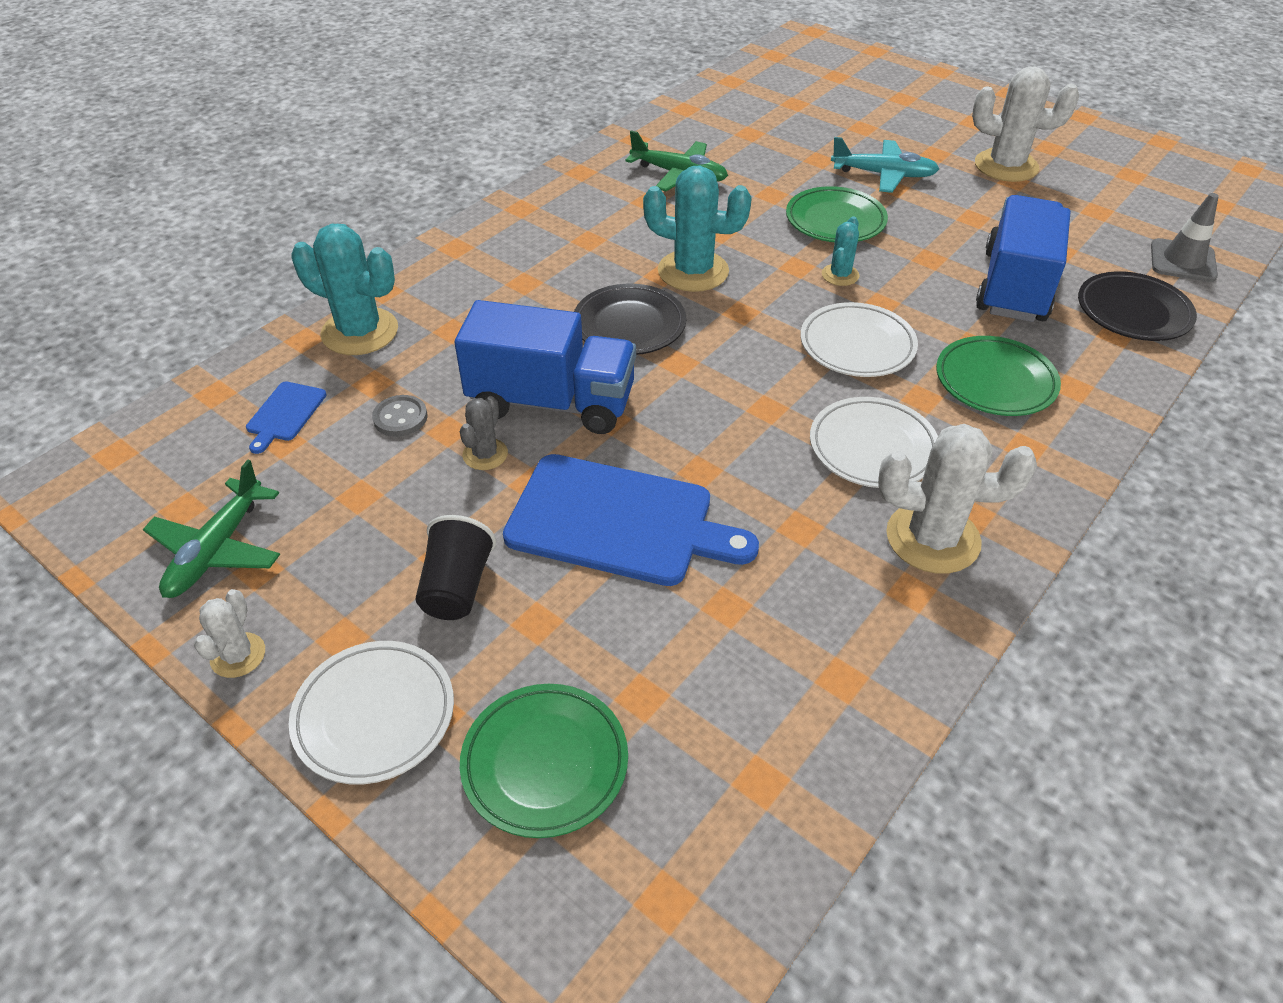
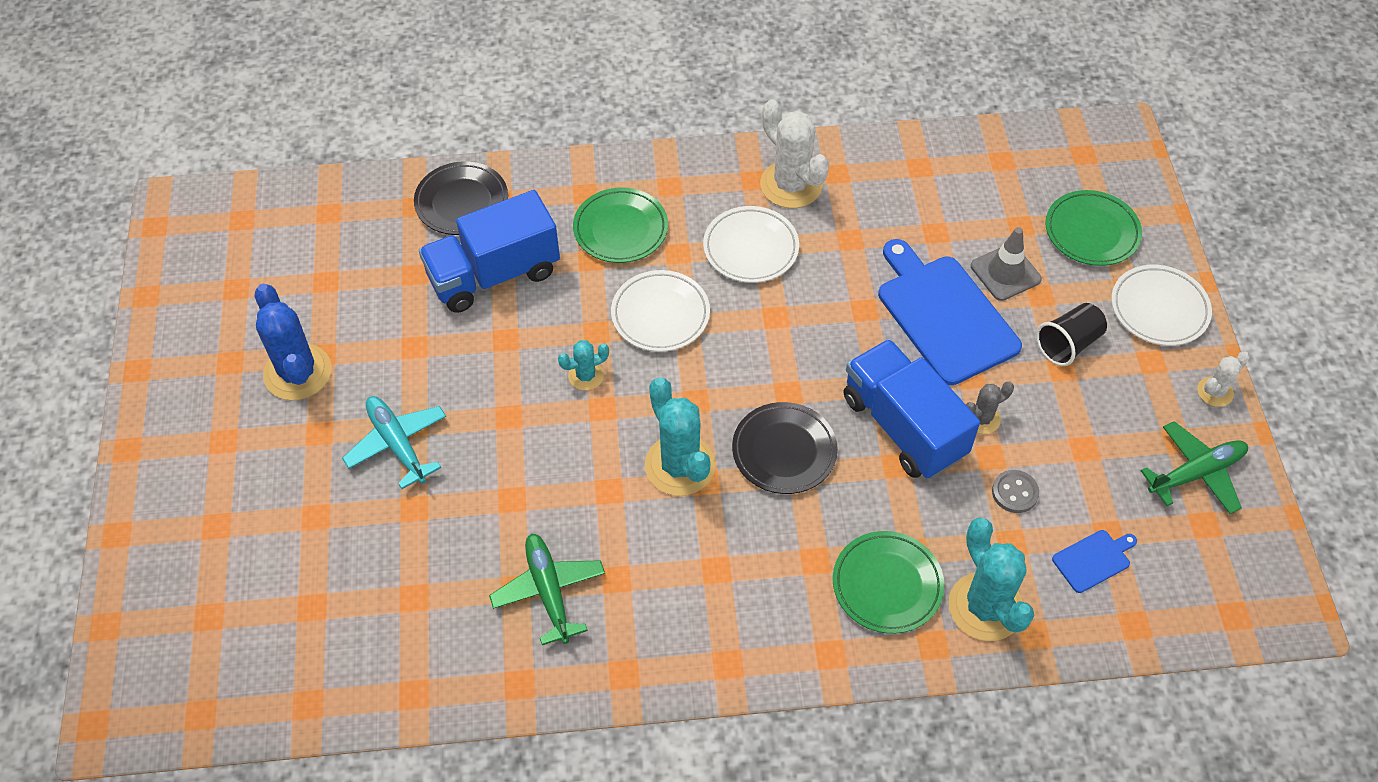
camera: 135 degrees left, 10 degrees up
green plate [786,186,888,242] -> green plate moved to [833,531,945,634]
white cactus [972,67,1079,182] -> blue cactus [255,284,332,400]
grey traffic cone [1151,193,1219,282] -> grey traffic cone moved to [971,227,1042,301]

